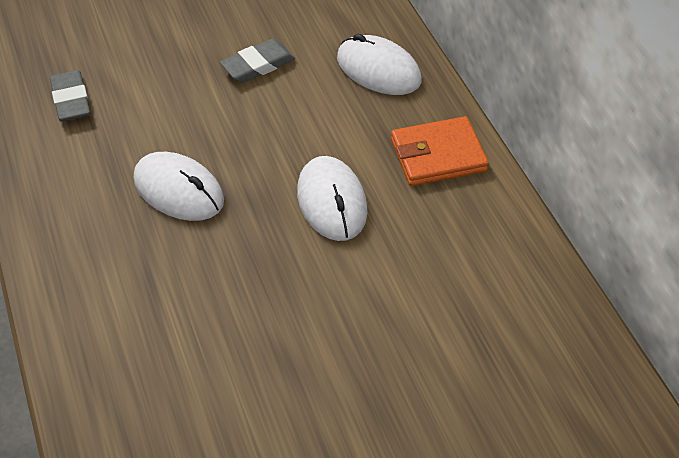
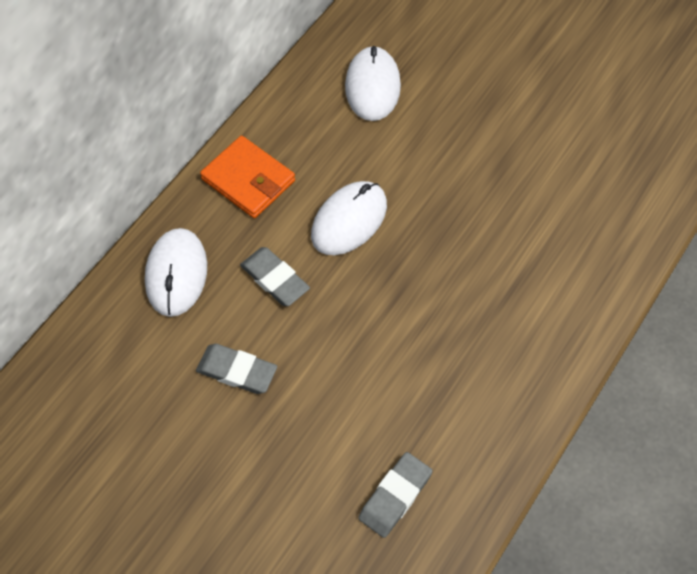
camera: 125 degrees left, 10 degrees up
white mouse [134,152,224,221] -> white mouse moved to [345,46,401,121]
none -> grey eraser [240,247,310,306]

